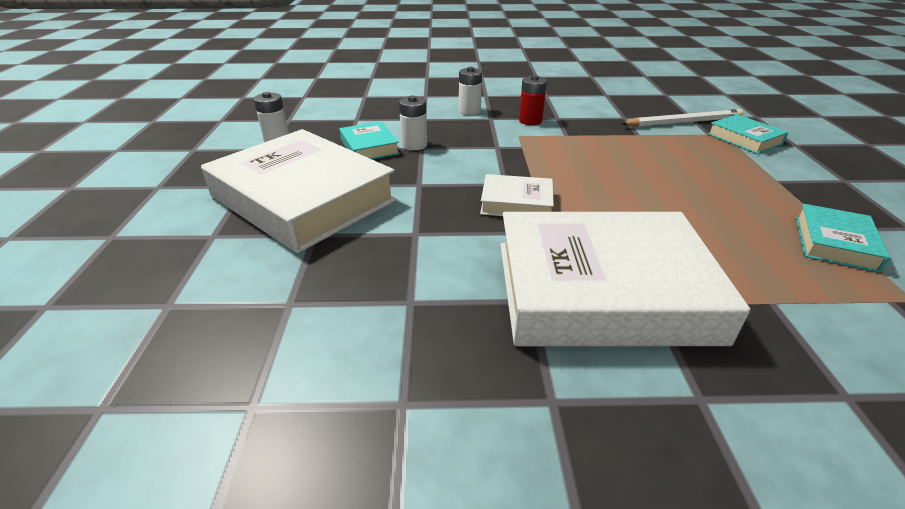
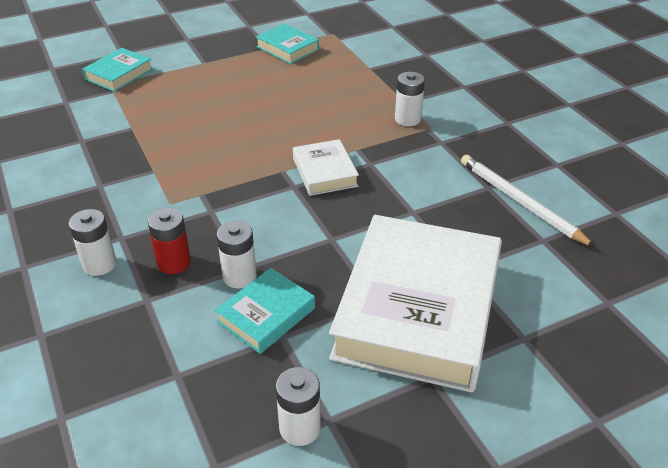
camera: 115 degrees left, 5 degrees up
white book [500,212,750,346] -> white battery [395,72,425,126]
red battery [519,75,547,125] -> red battery moved to [148,208,191,274]
white pencil [621,109,743,127] -> white pencil moved to [461,155,596,248]
turquoise book [796,204,890,273] -> turquoise book turned 45 degrees clockwise [256,24,319,64]

